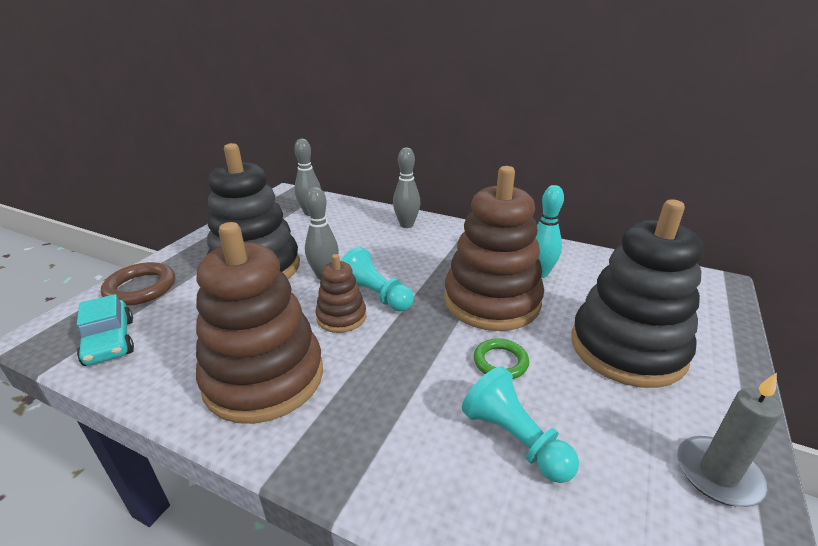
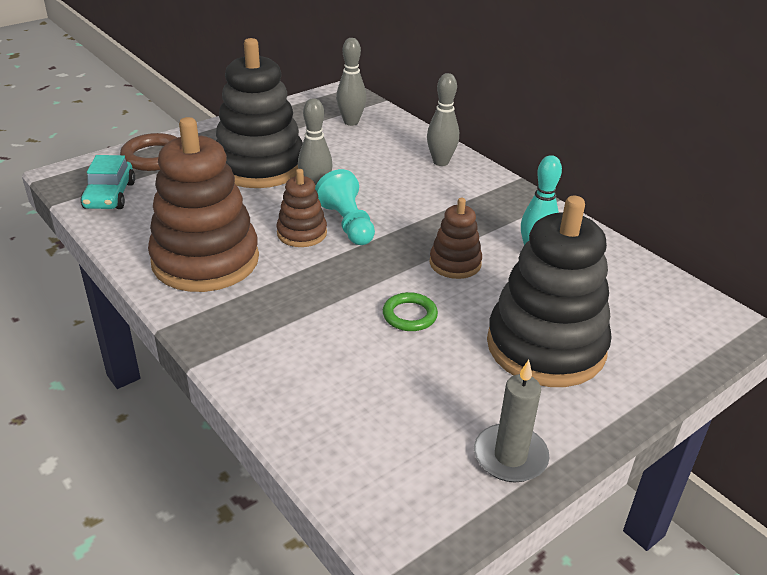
camera: 25 degrees right, 5 degrees up
brown stacking toy [444,166,544,331] -> brown stacking toy [430,198,482,279], size x0.50
turquoise pawn [462,366,579,483] -> none

